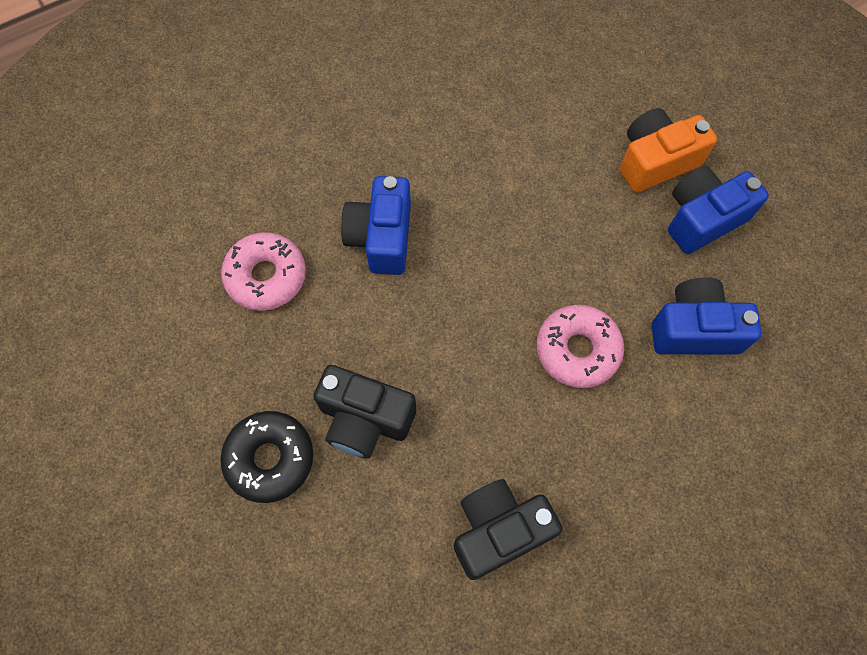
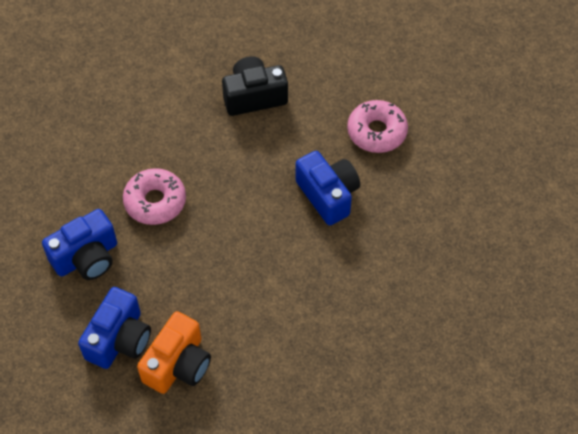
camera: 145 degrees right, 10 degrees down
black donut [220,411,313,503] -> none
black camera [454,479,563,580] -> none

